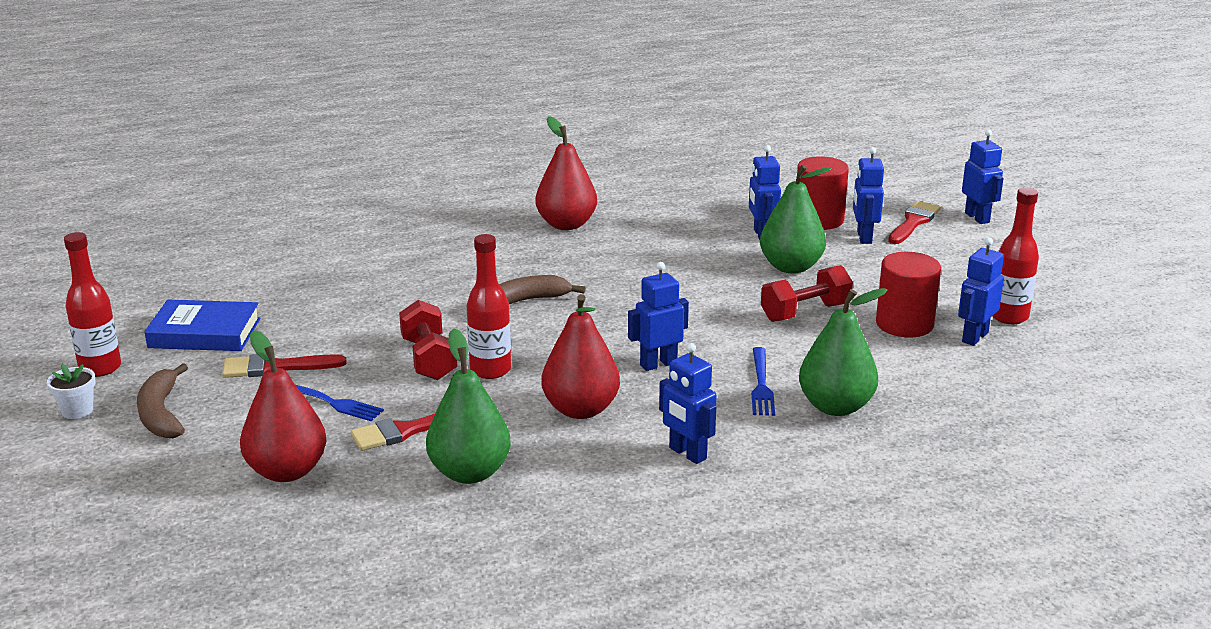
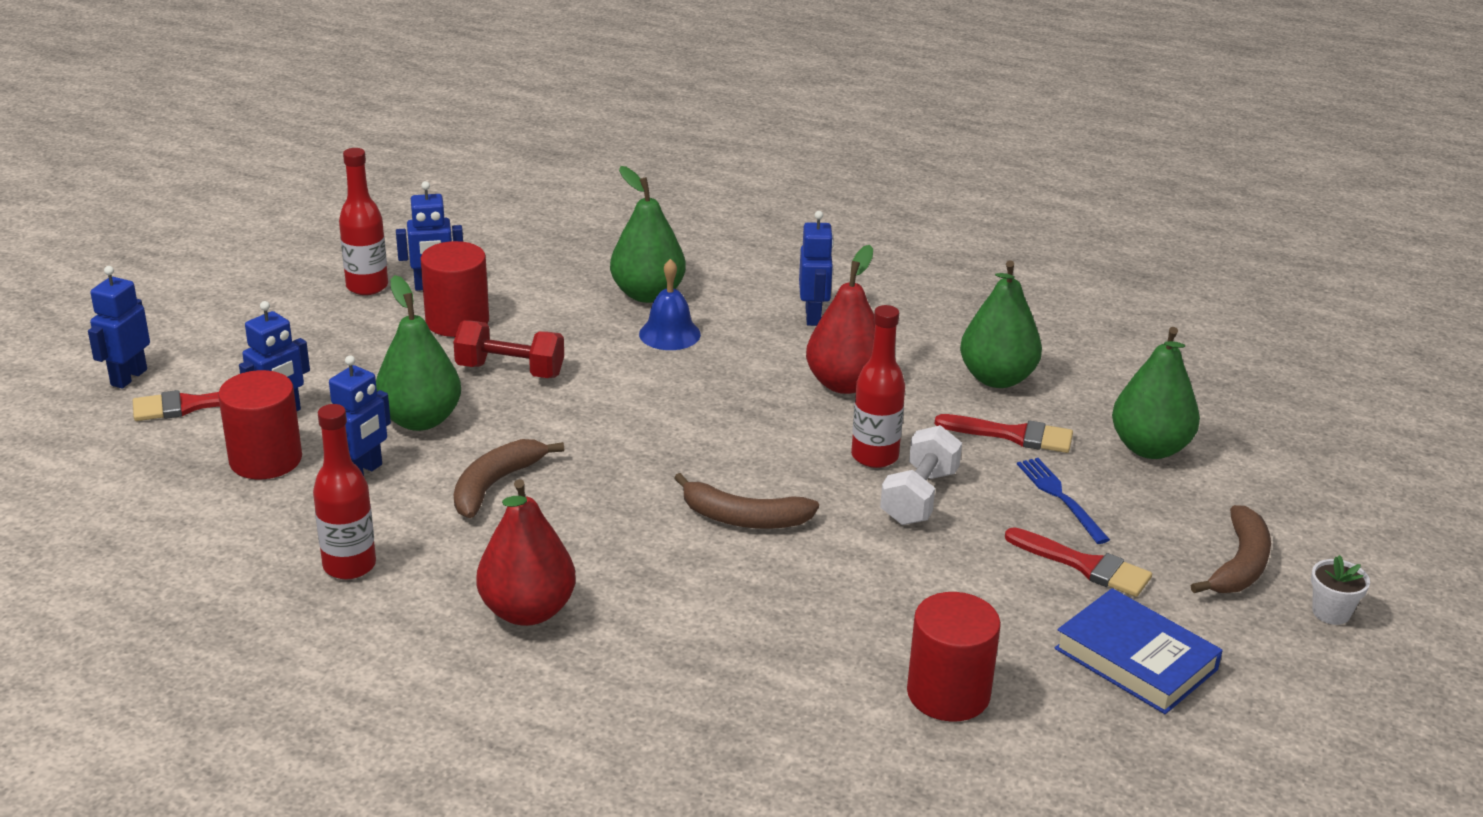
camera: 140 degrees left, 5 degrees up
red bottle [64,232,121,377] -> red bottle moved to [313,404,376,579]
red pear [240,330,326,482] -> green pear [1112,327,1200,459]
red dumbbell [399,300,457,380] -> white dumbbell [880,425,962,525]
blue robot [628,262,689,371] -> none
blue fork [751,347,775,416] -> blue bell [639,259,701,350]
none -> brown banana [454,439,564,518]
none -> red cylinder [907,592,1001,722]

